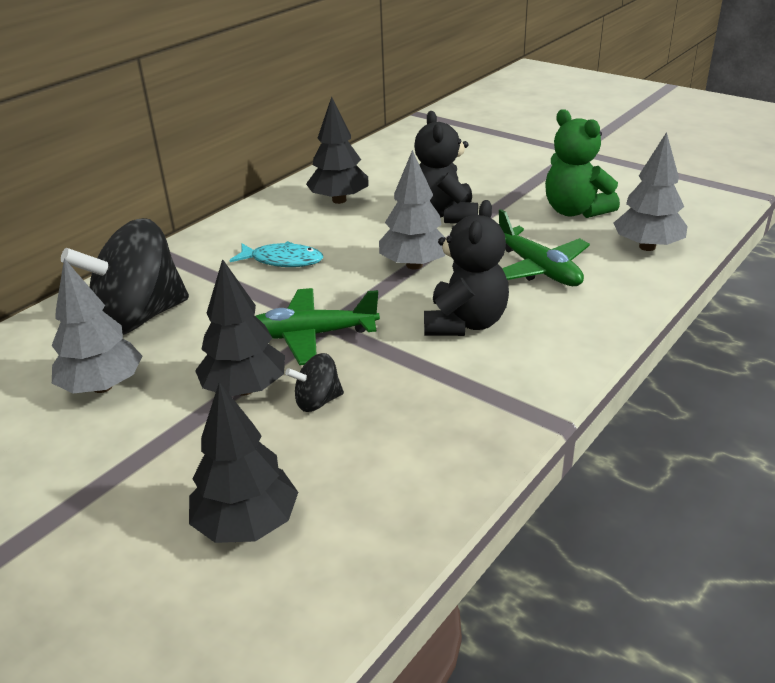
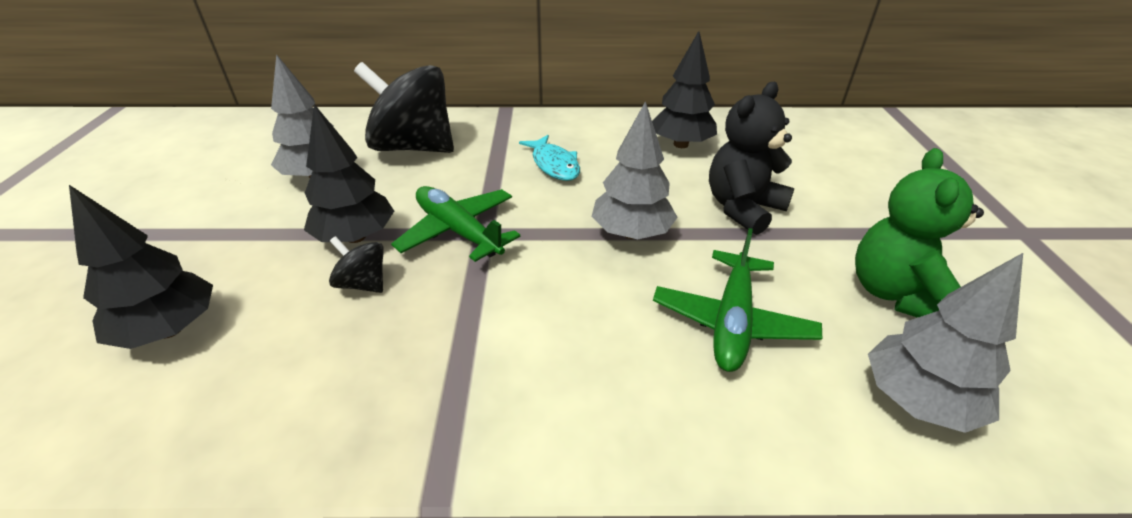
camera: 50 degrees right, 5 degrees up
black teddy bear [424,200,509,336] -> none

